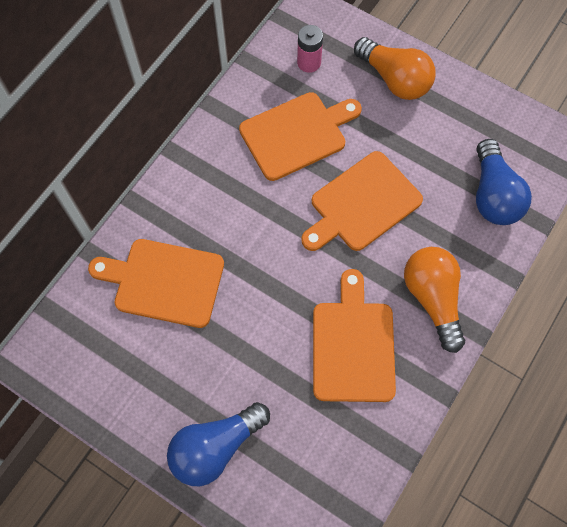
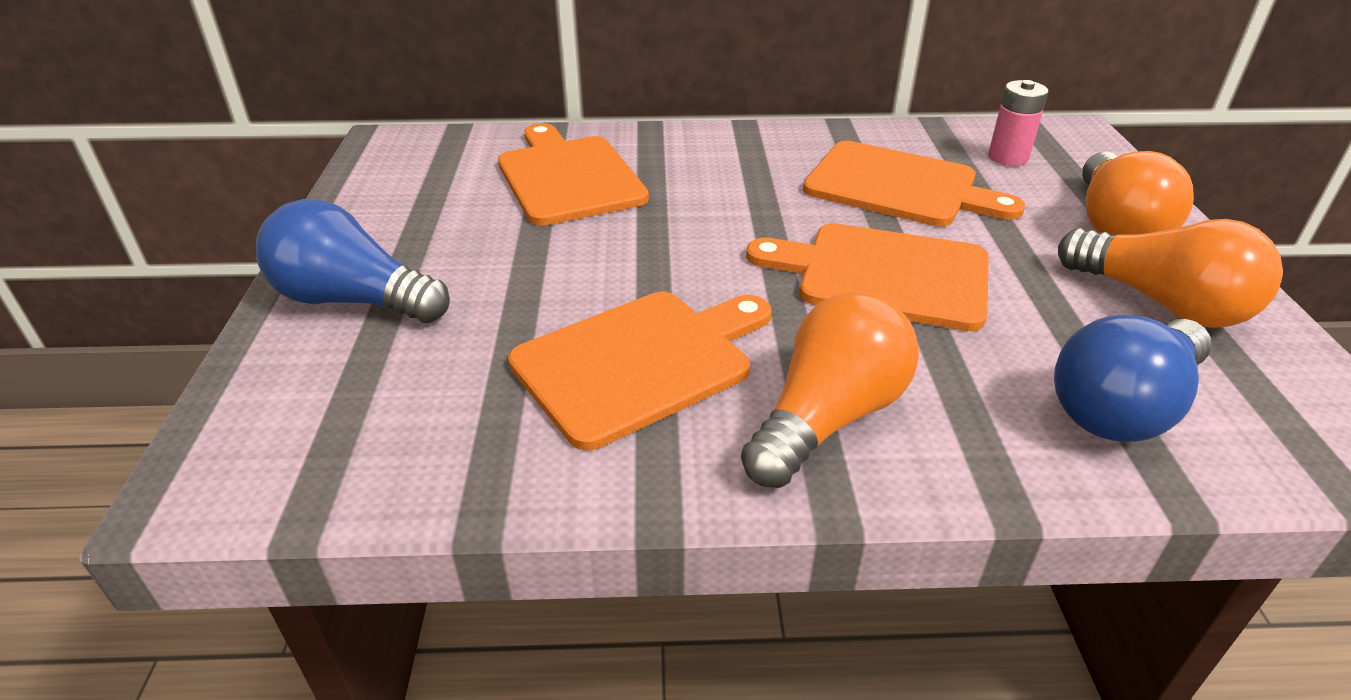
camera: 55 degrees right, 30 degrees down
none -> orange light bulb [1058,219,1283,328]

